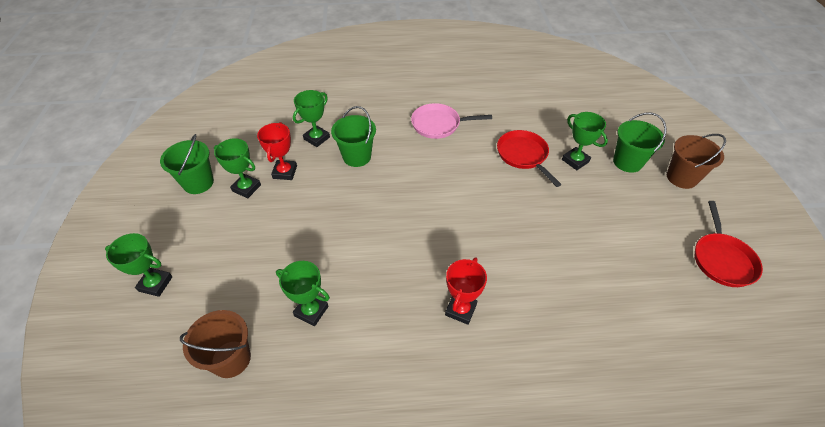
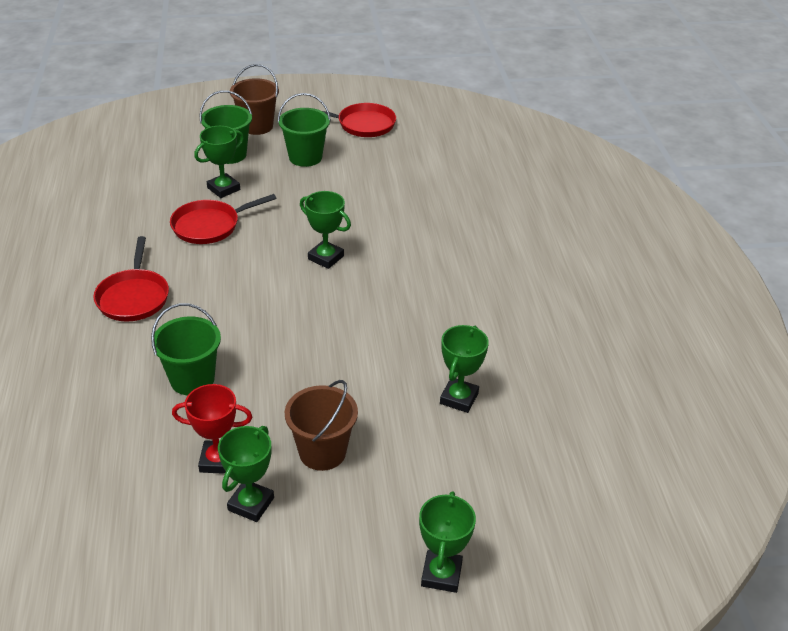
camera: 95 degrees left, 10 degrees down
green bucket [160,134,214,194] -> green bucket moved to [278,93,331,167]
brown bucket [180,310,251,378] -> brown bucket moved to [285,380,358,471]
green trophy [293,90,330,147] -> green trophy moved to [300,191,351,269]
pink pan [411,103,492,139] -> red pan [93,236,169,321]
red trophy [445,257,487,325] -> none

